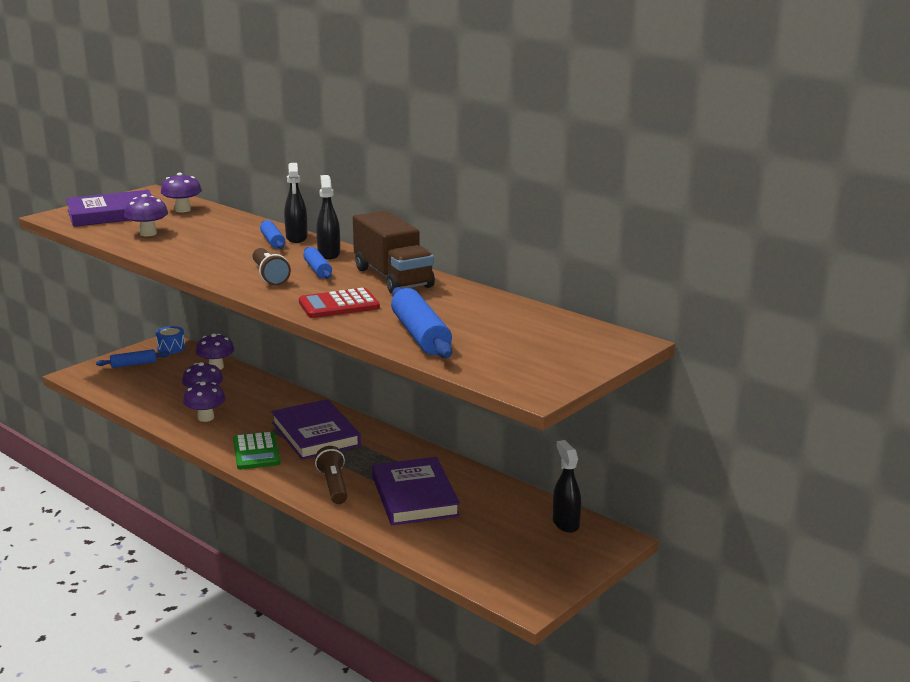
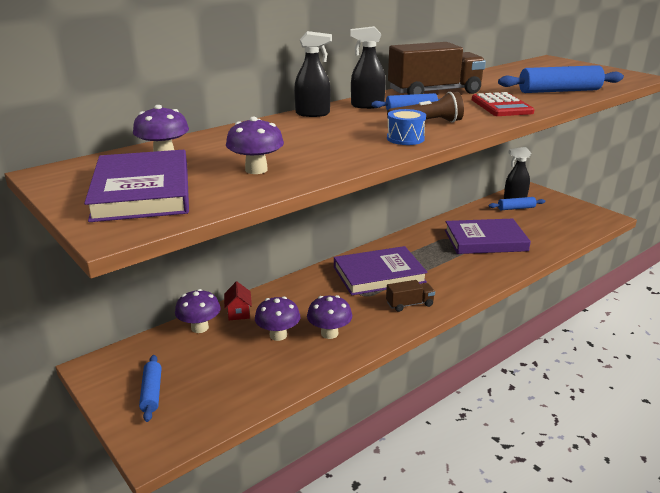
camera: 80 degrees left, 5 degrees up
blue drum [156,326,185,354] -> blue drum moved to [387,109,426,145]
green calculator [233,431,280,469] -> brown truck [386,280,435,312]
blue rolling pin [260,220,285,249] -> blue rolling pin moved to [488,197,545,210]
brown flashlight [315,446,347,504] -> none
none -> red house [224,282,252,320]

